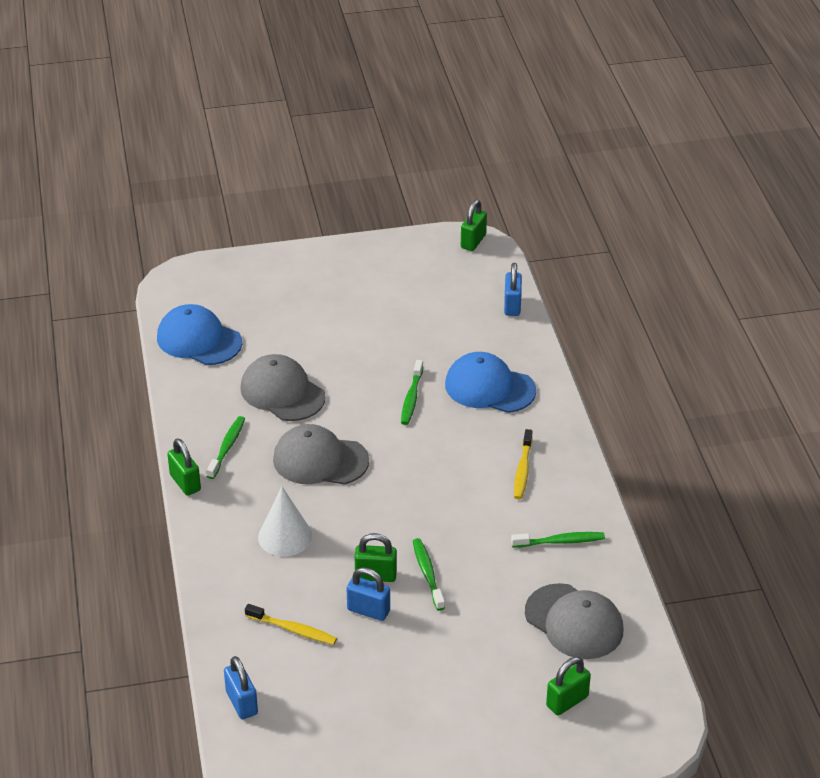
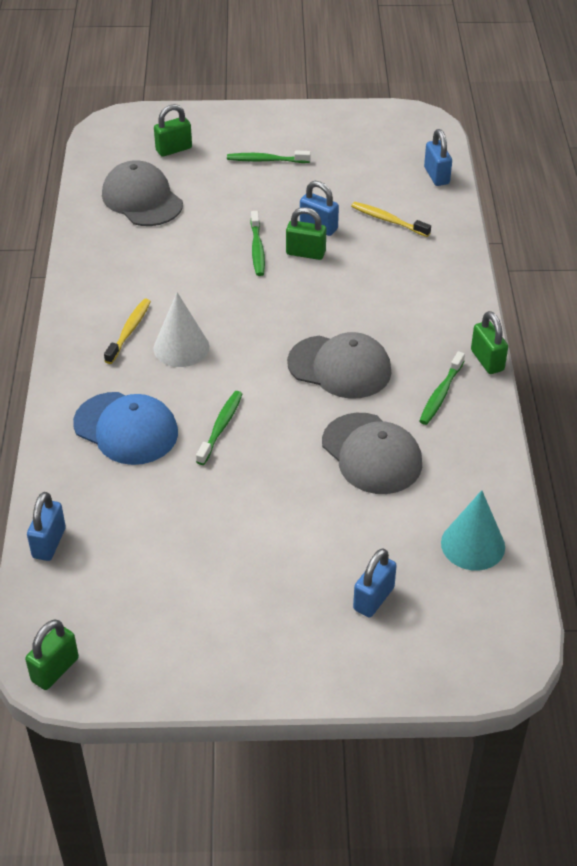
camera: 170 degrees left, 5 degrees up
blue cap [157,304,242,365] -> turquoise cone [441,490,505,571]
white cone [258,487,312,556] -> white cone moved to [153,292,209,367]
green toothbrush [511,532,605,548] -> green toothbrush moved to [227,151,311,163]
none -> blue padlock [353,549,397,617]

